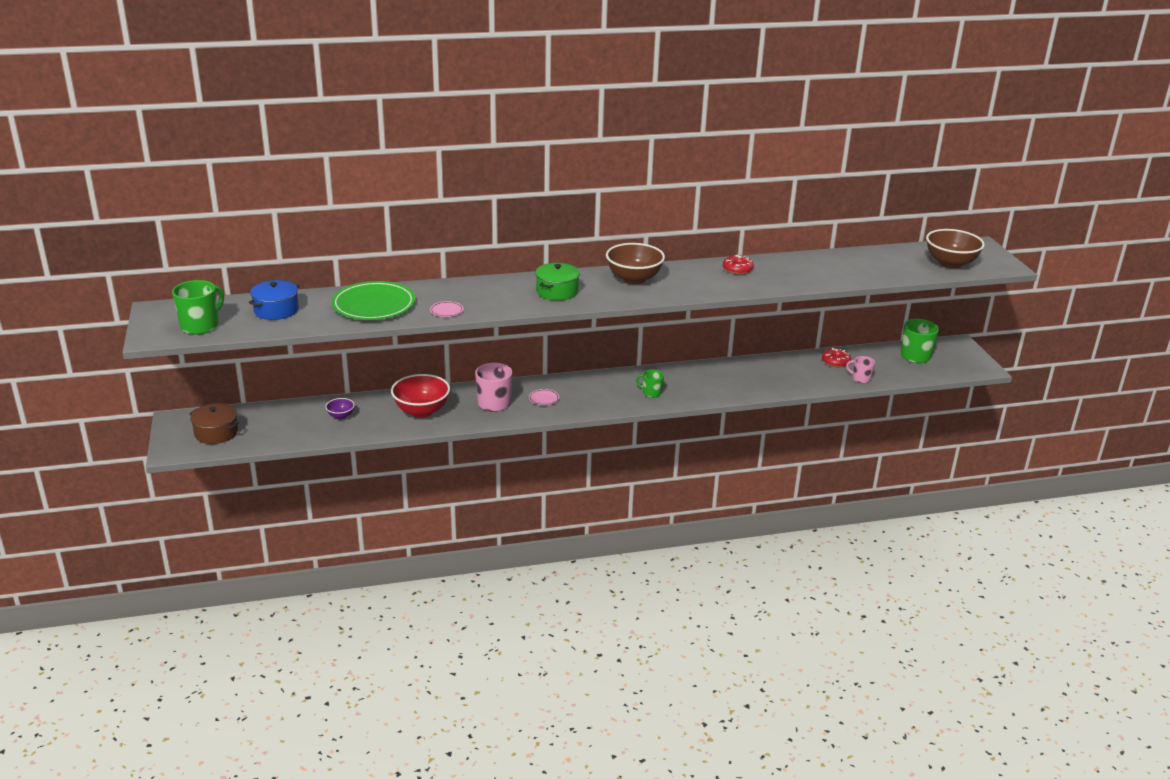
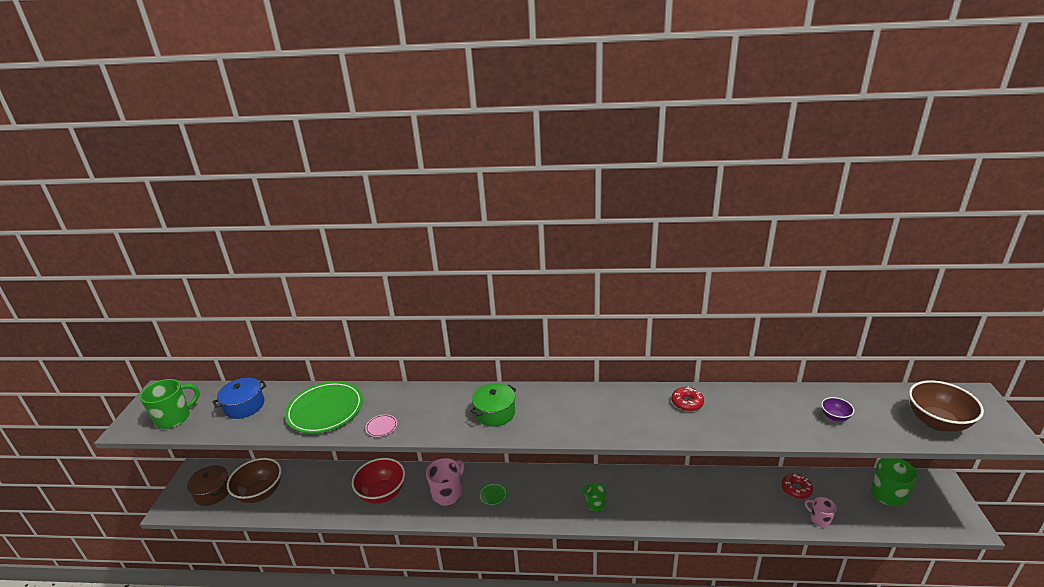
camera: 20 degrees right, 0 degrees up
purple bowl [326,398,355,419] -> purple bowl moved to [821,397,854,421]
pink plate [529,389,559,405] -> green plate [479,483,507,506]
brown bowl [606,243,665,285] -> brown bowl moved to [227,458,282,503]

